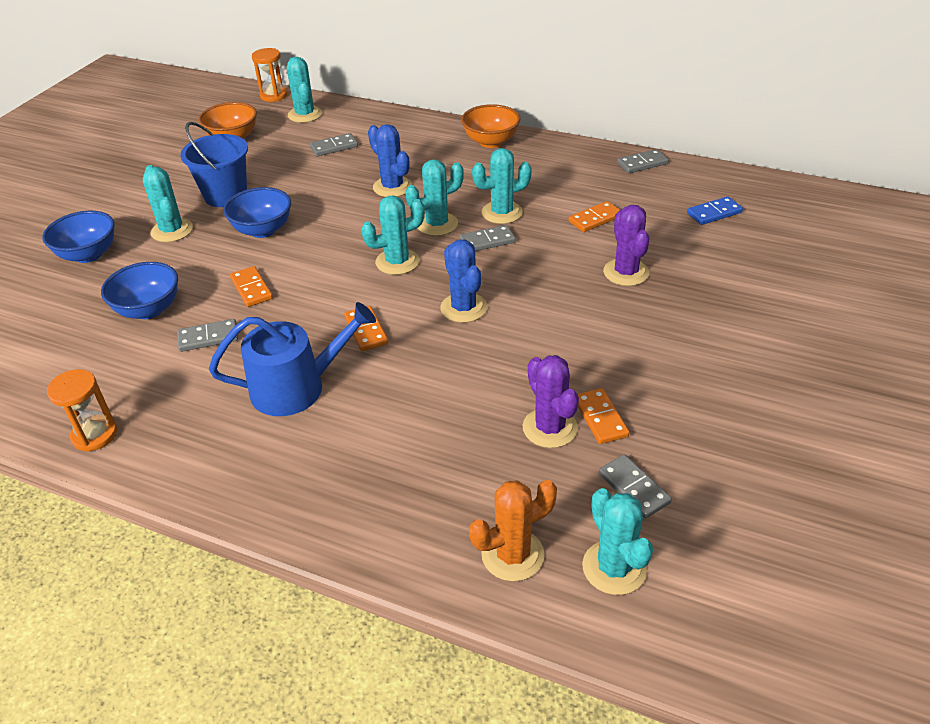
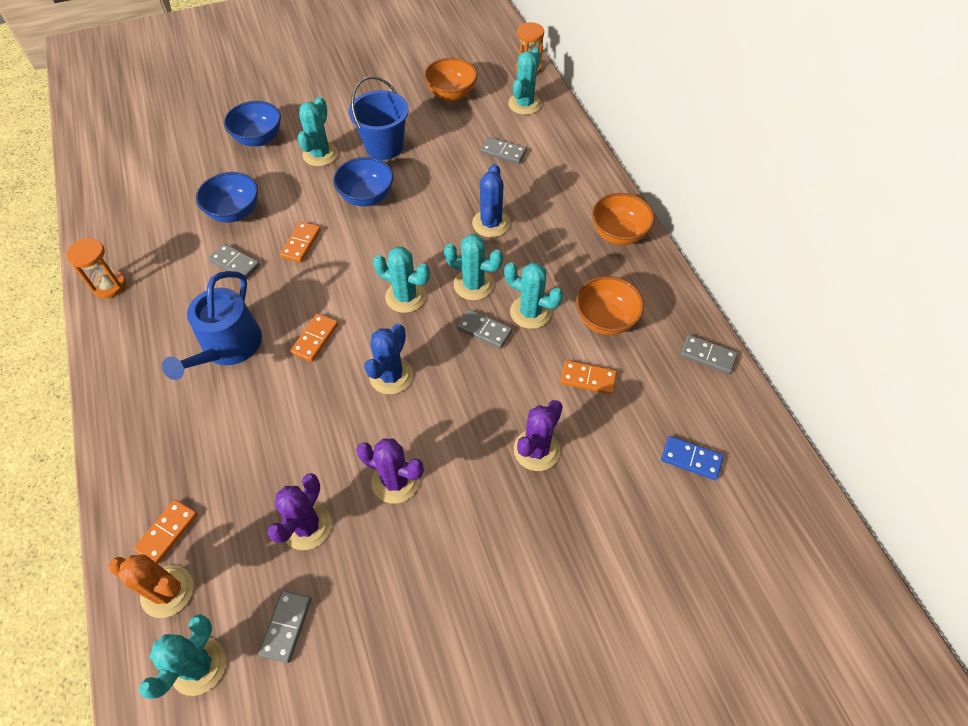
camera: 45 degrees right, 15 degrees up
blue watering can [209,302,376,416] -> blue watering can turned 75 degrees clockwise [162,271,262,380]
orange domino [578,388,630,444] -> orange domino moved to [133,499,198,564]
none -> purple cactus [356,438,424,504]
none -> orange bowl [576,276,644,335]

